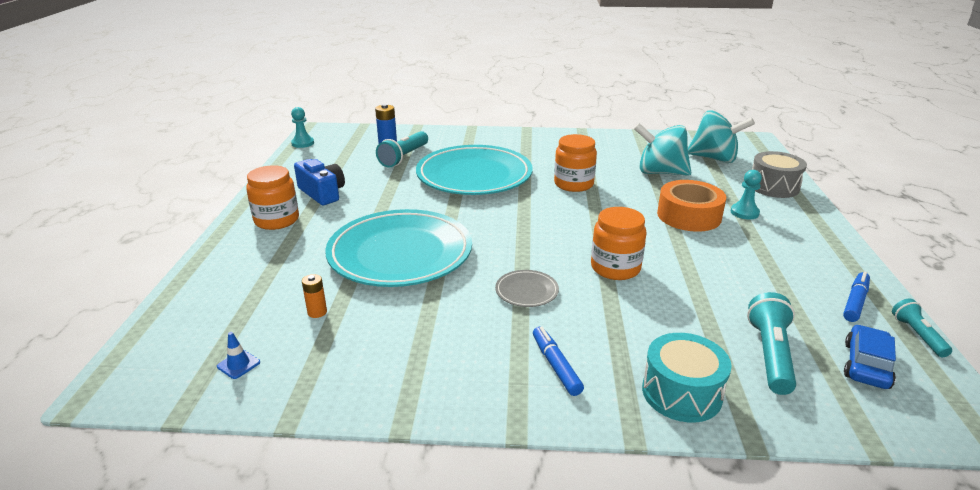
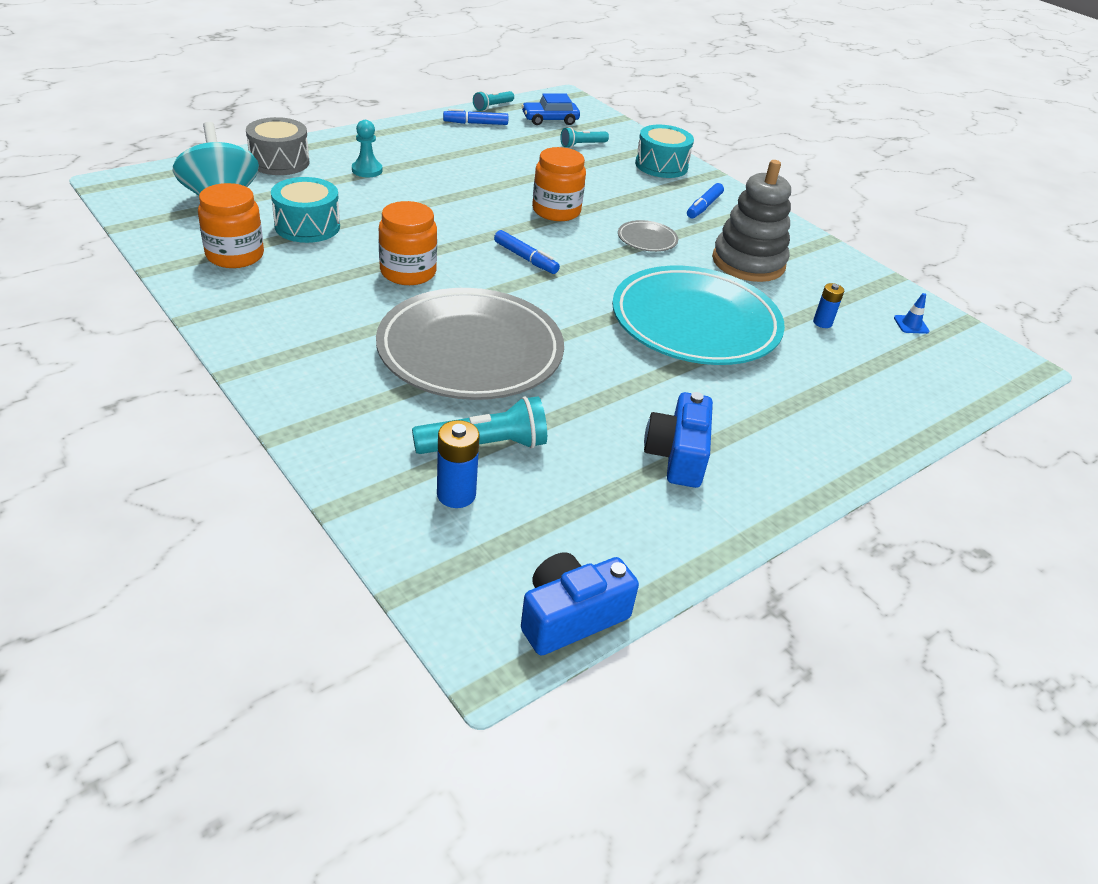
camera: 135 degrees left, 10 degrees up
orange jar [246,165,299,230] -> orange jar moved to [198,183,264,268]
turquoise pawn [291,107,314,148] -> blue camera [521,552,639,655]
orange battery [302,274,327,318] -> blue battery [813,283,844,328]
turquoise plate [416,145,533,195] -> grey plate [376,288,564,400]
turquoise spinning top [634,123,691,176] -> turquoise drum [271,177,340,243]
orange tape [657,180,726,232] -> none
turquoise flashlight [747,292,796,395] -> turquoise flashlight [560,127,609,148], size x0.61
none -> blue marker [494,230,560,274]
none -> grey stacking toy [712,160,791,282]

